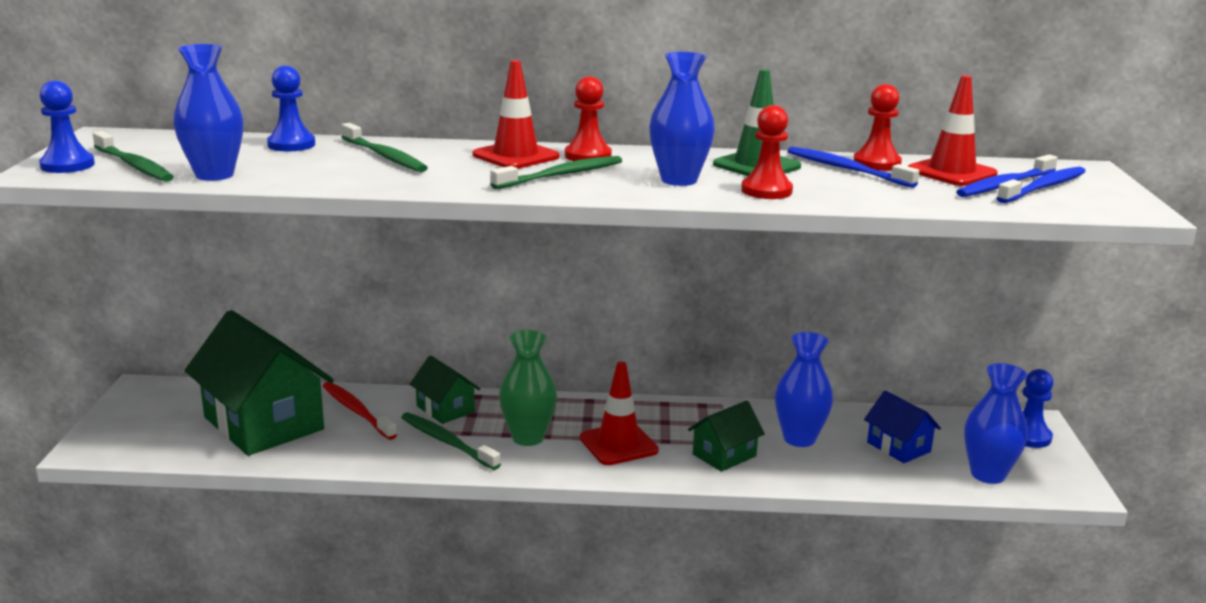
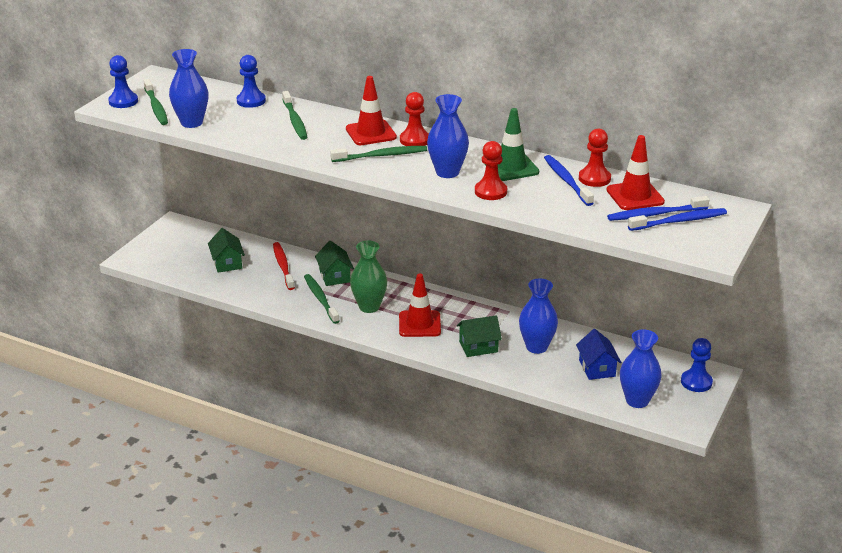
camera: 25 degrees right, 10 degrees up
green house [185,310,334,456] -> green house [208,228,245,273], size x0.49

